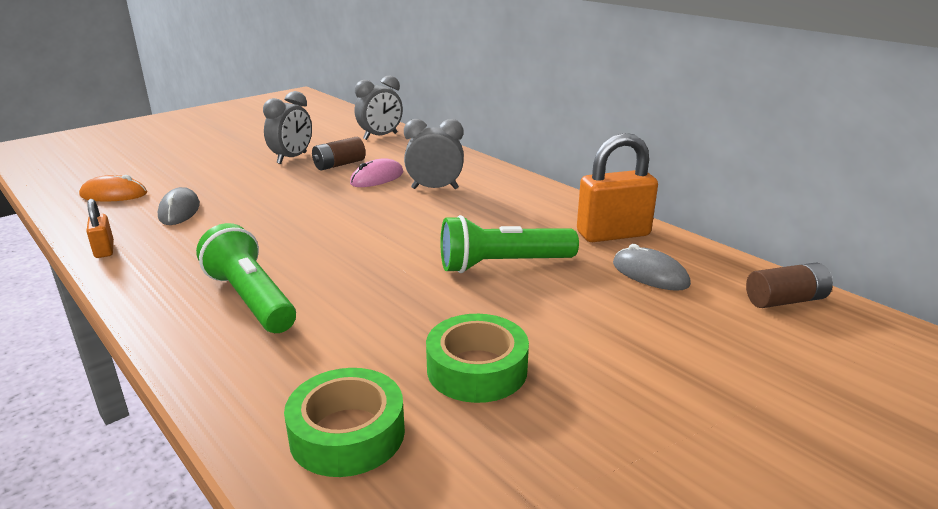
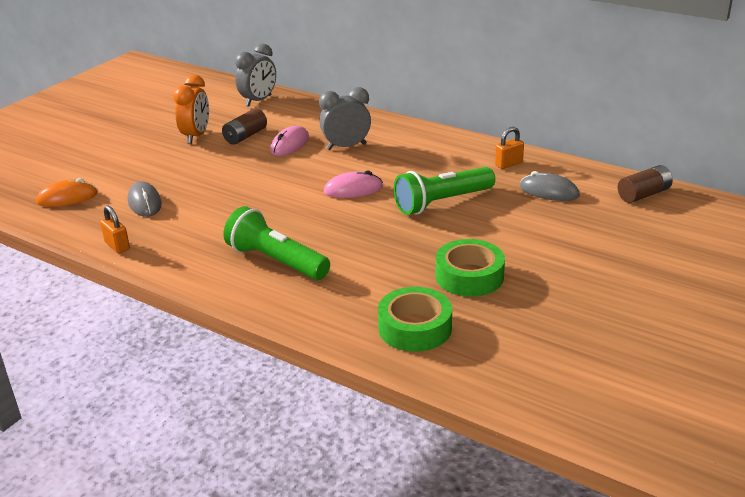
camera: 15 degrees left, 5 degrees up
grey clock [263,91,312,164] -> orange clock [173,75,209,144]
orange padlock [577,133,658,242] -> orange padlock [495,127,524,169], size x0.50
none -> pink mouse [324,170,383,198]

